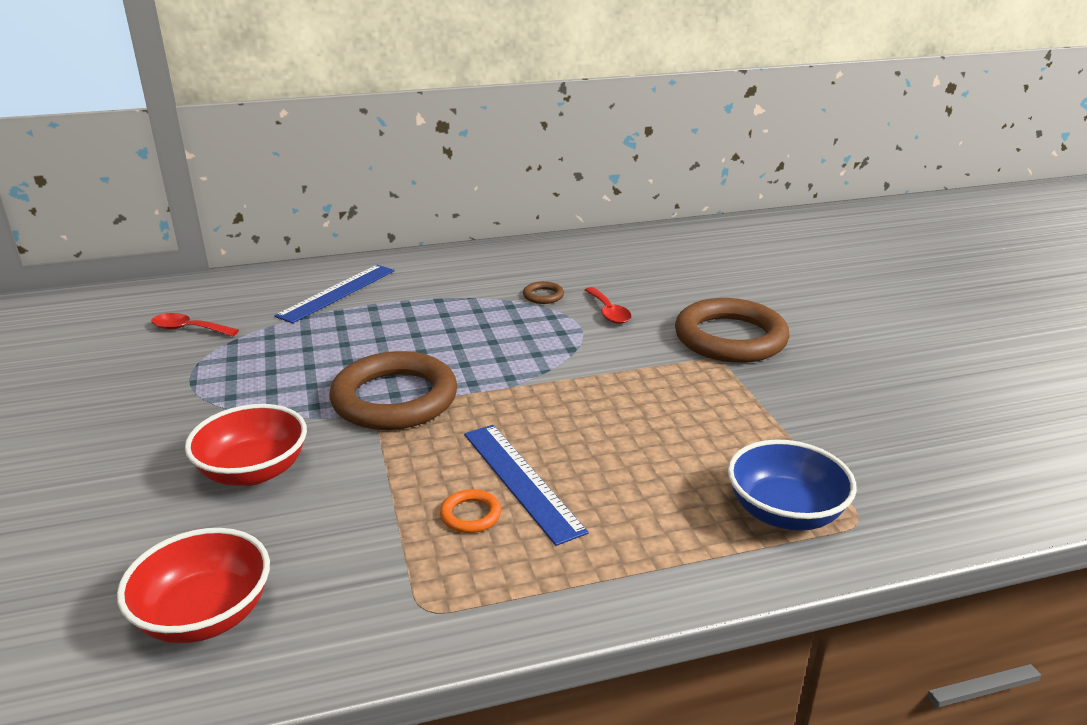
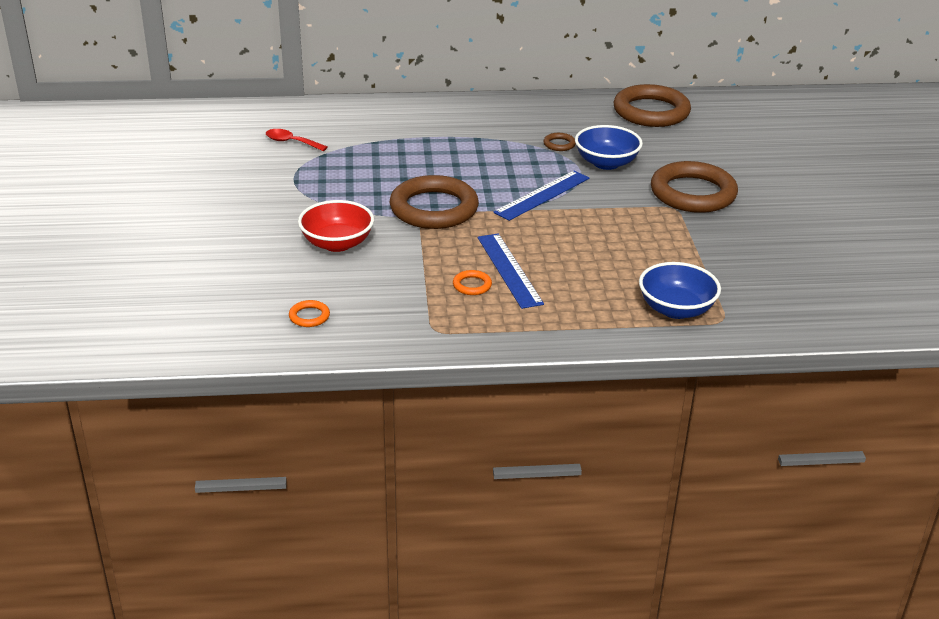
camera: 10 degrees right, 5 degrees up
red bowl [117,528,270,643] -> orange ring [289,300,330,327]
blue ruler [274,265,394,323] -> blue ruler moved to [493,171,590,221]
red spoon [585,287,632,324] -> blue bowl [575,125,643,170]
none -> brown ring [614,84,691,127]

